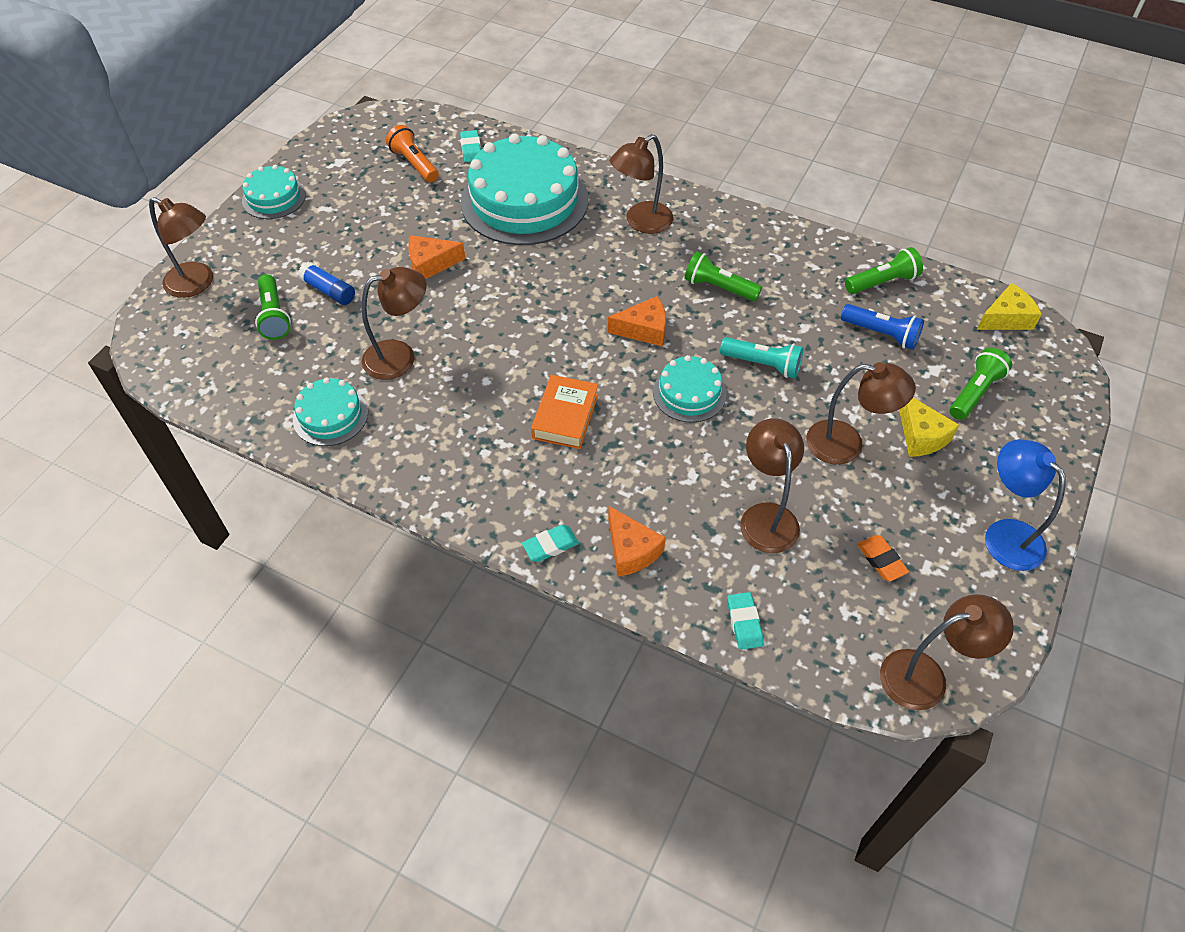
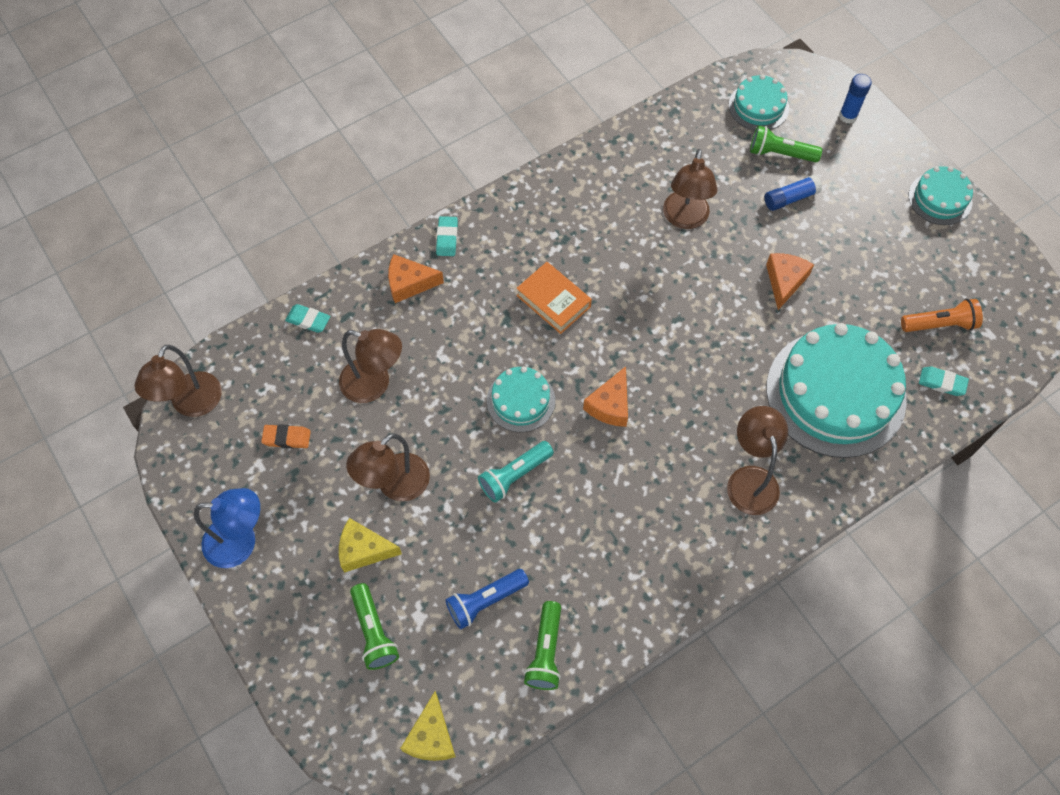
camera: 120 degrees right, 10 degrees up
brown lamp [149,197,213,298] -> blue glue stick [839,74,872,124]
turquoise cake [293,377,368,446] -> turquoise cake moved to [729,74,789,130]
green flashlight [684,251,762,301] -> none

